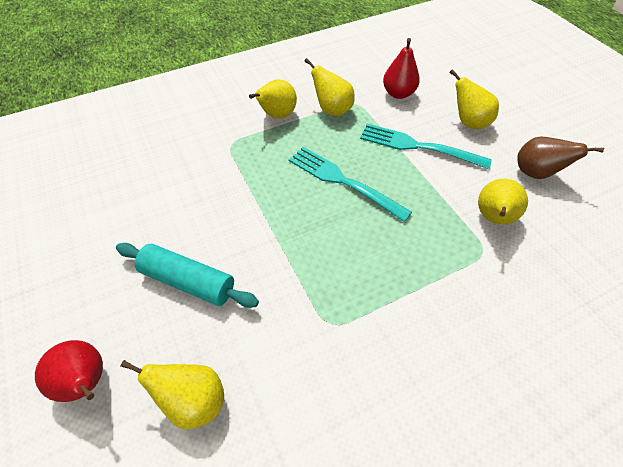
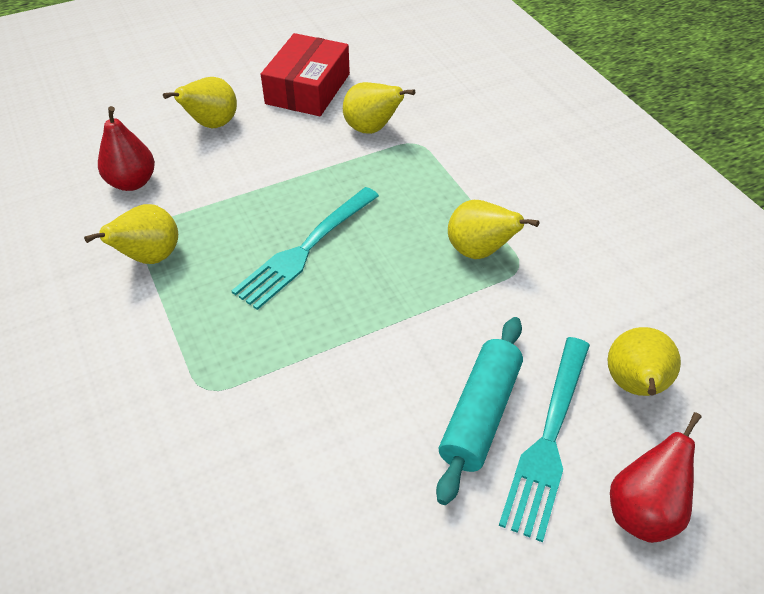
camera: 90 degrees left, 5 degrees down
yellow pear [249,79,297,119] -> yellow pear moved to [448,200,539,259]
turquoise fork [360,123,492,169] -> turquoise fork moved to [499,337,590,542]
brown pear [517,137,604,179] -> red box [261,33,350,116]

